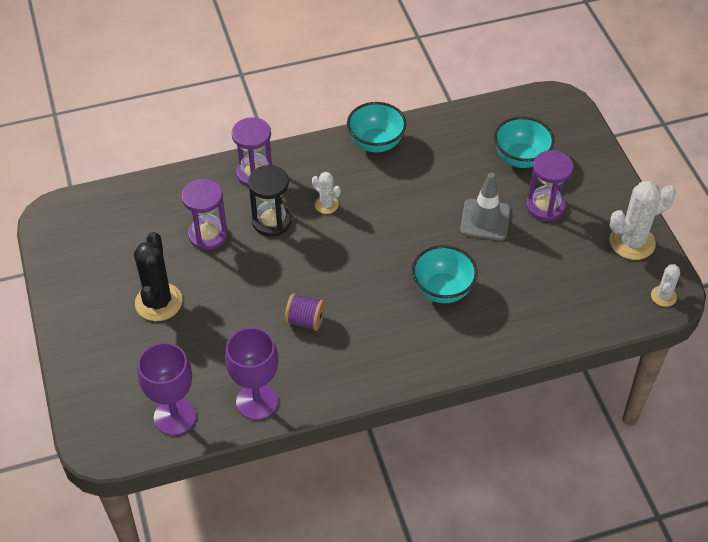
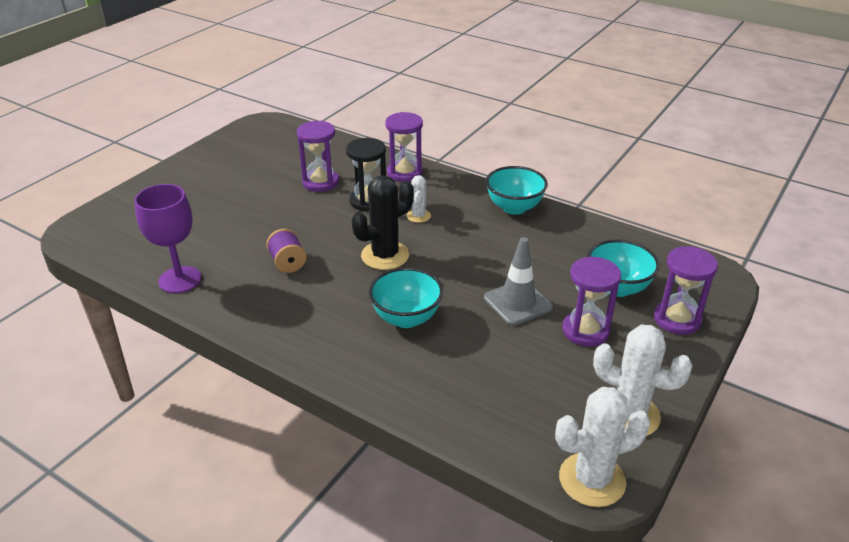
camera: 50 degrees right, 15 degrees down
black cactus [134,232,183,321] -> black cactus moved to [352,175,414,270]
purple goblet [138,343,196,435] -> none
white cactus [651,264,680,307] -> white cactus [555,387,650,507], size x1.84
none -> purple hourglass [654,246,718,335]

